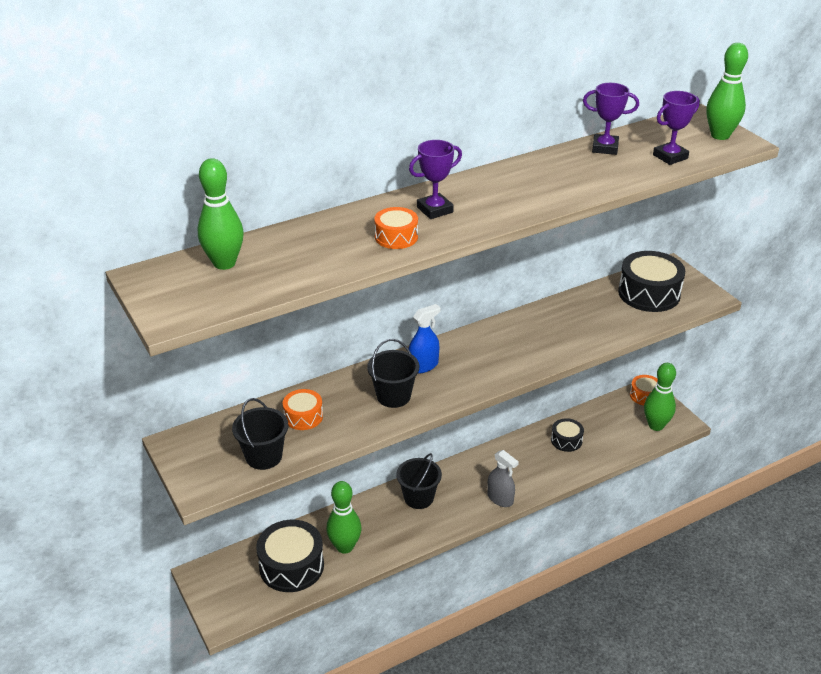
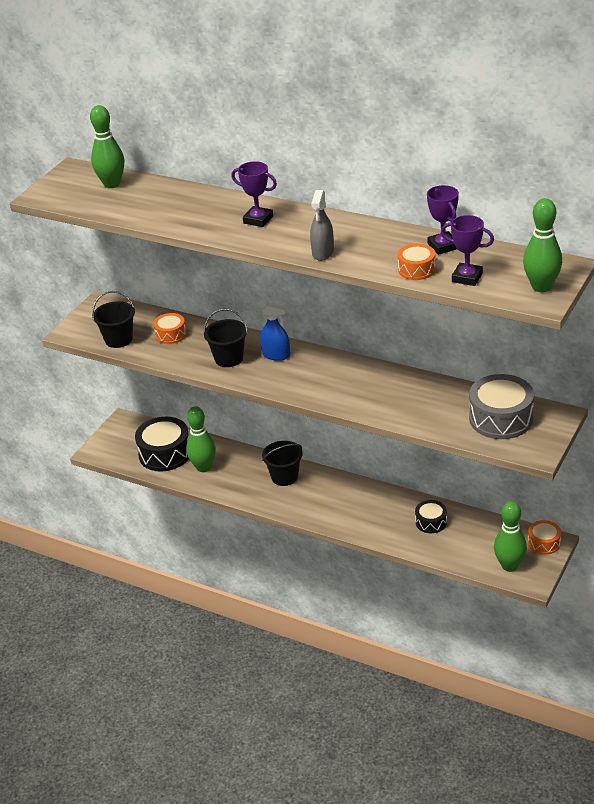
camera: 60 degrees right, 0 degrees up
orange drum [374,207,418,249] -> orange drum moved to [398,244,436,280]
grey spray bottle [487,450,519,507] -> grey spray bottle moved to [310,190,334,261]
black drum [618,251,685,312] -> grey drum [469,374,534,439]

